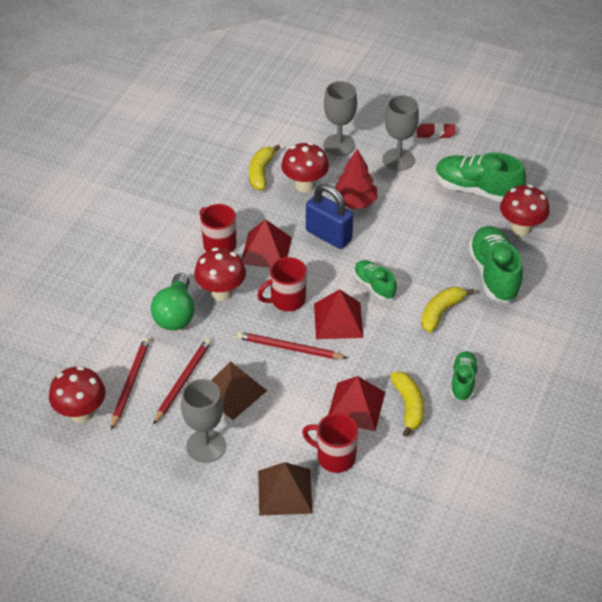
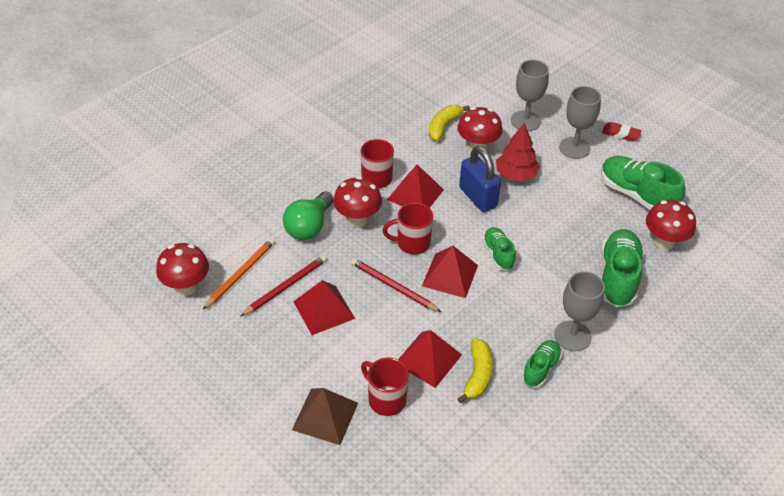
camera: 20 degrees right, 0 degrees up
red pencil [111,337,150,430] -> orange pencil [203,238,275,309]
grey goblet [181,379,226,463] -> grey goblet moved to [554,271,605,351]
brown pyramid [211,361,267,420] -> red pyramid [293,280,355,335]
yellow banana [421,287,474,333] -> none

